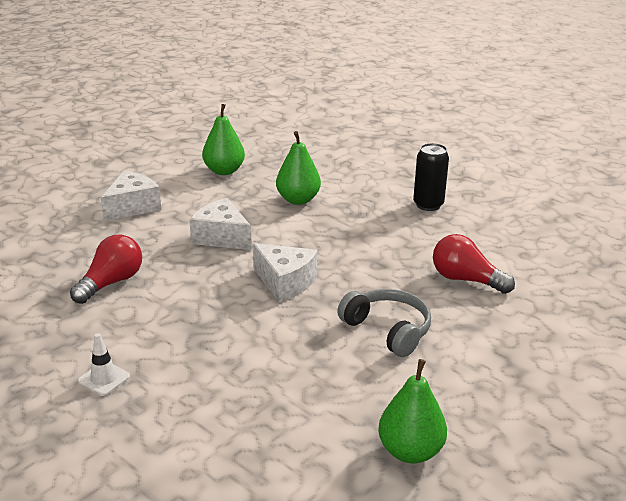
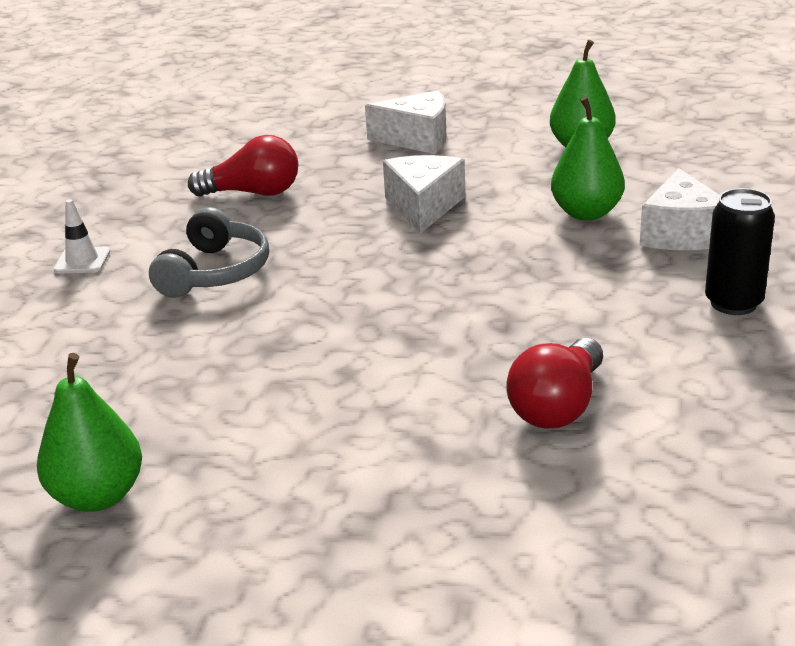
camera: 60 degrees right, 0 degrees up
white cheese [253,243,317,302] -> white cheese moved to [640,168,720,250]
grey headphones [337,289,431,357] -> grey headphones moved to [149,207,269,298]
red light bulb [433,234,515,294] -> red light bulb turned 150 degrees counterclockwise [506,338,603,429]

